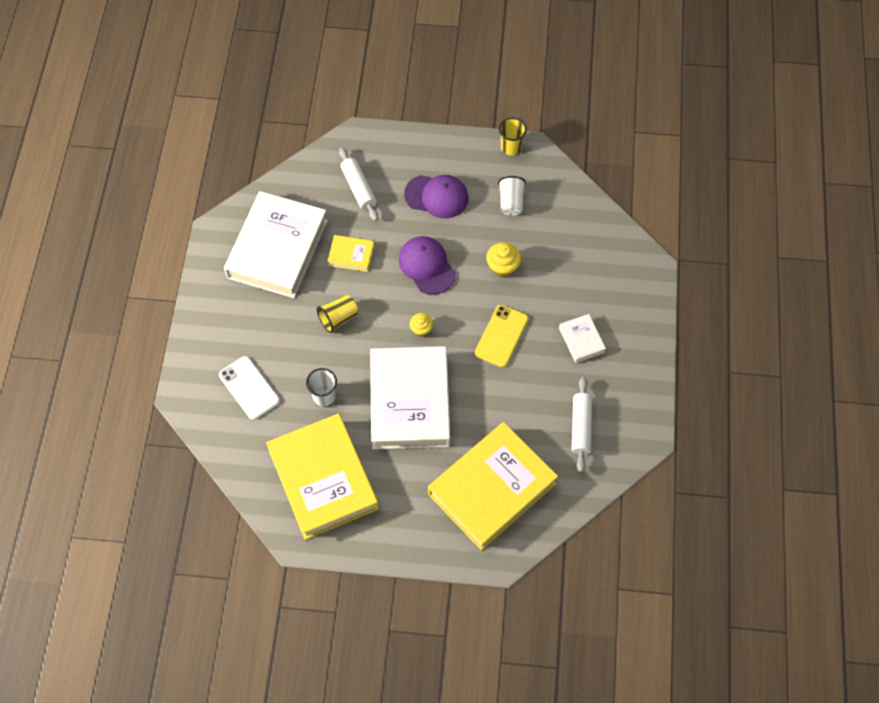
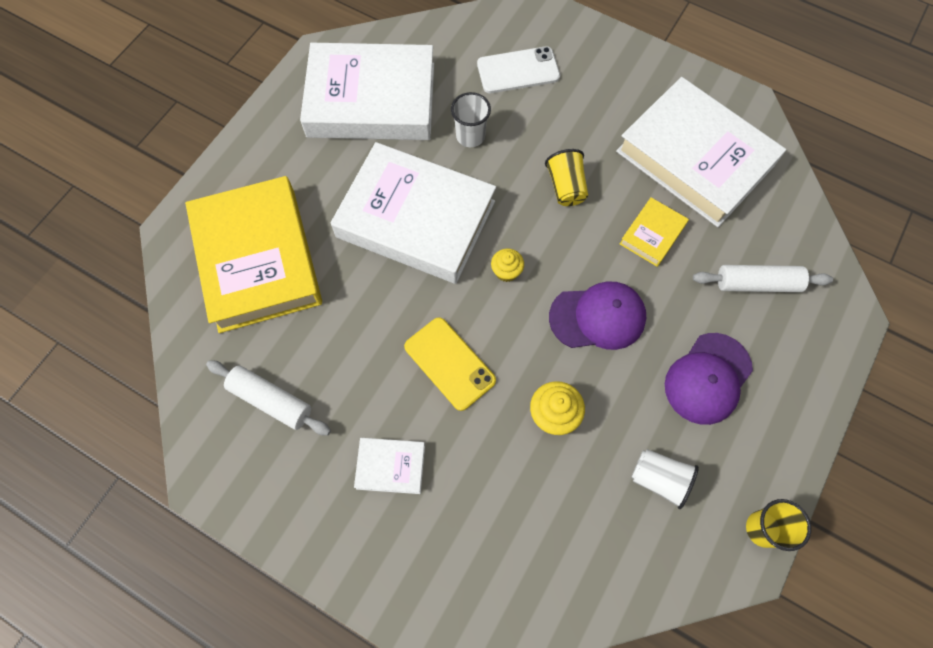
camera: 115 degrees right, 5 degrees up
yellow book [266,413,379,540] -> white book [300,43,434,140]

